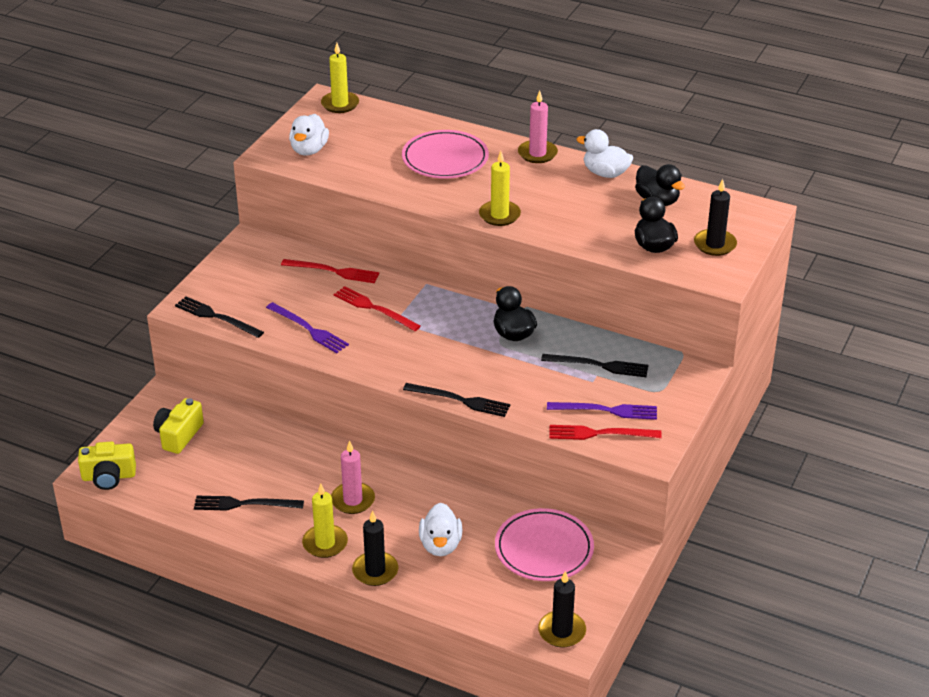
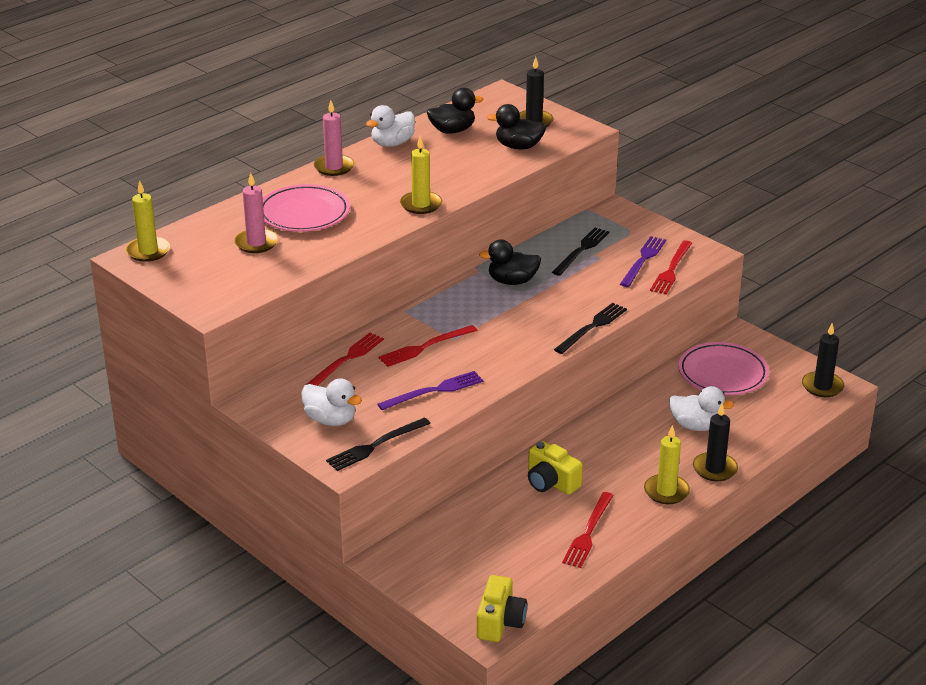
camera: 70 degrees left, 5 degrees down
yellow camera [153,398,204,454] -> yellow camera moved to [528,441,583,495]
black fork [194,496,304,511] -> red fork [562,492,614,568]
white duck [289,114,329,155] -> white duck moved to [301,378,362,426]
pink candle [331,440,375,514] -> pink candle moved to [234,173,278,253]

